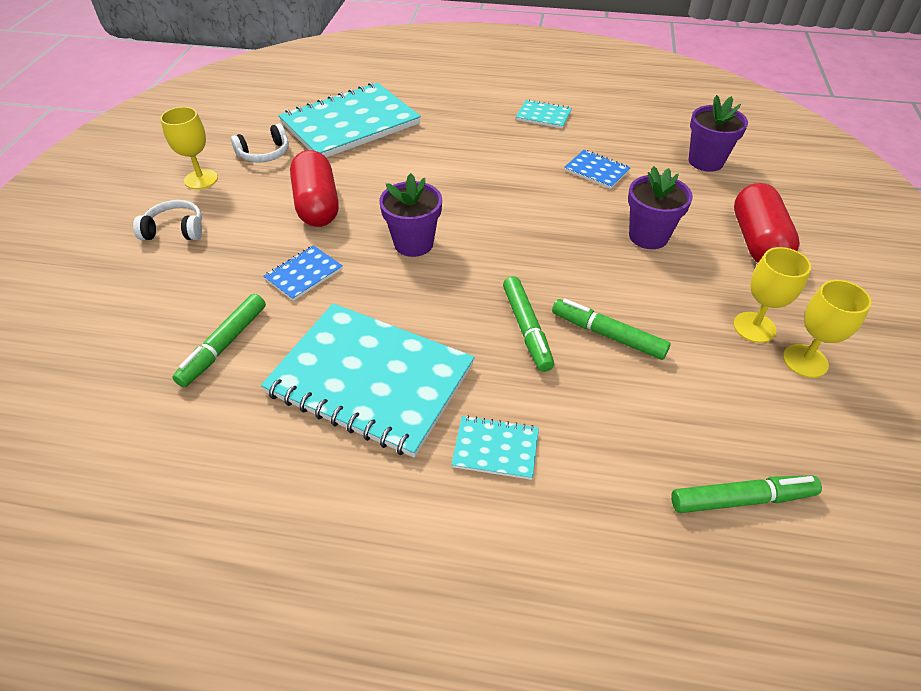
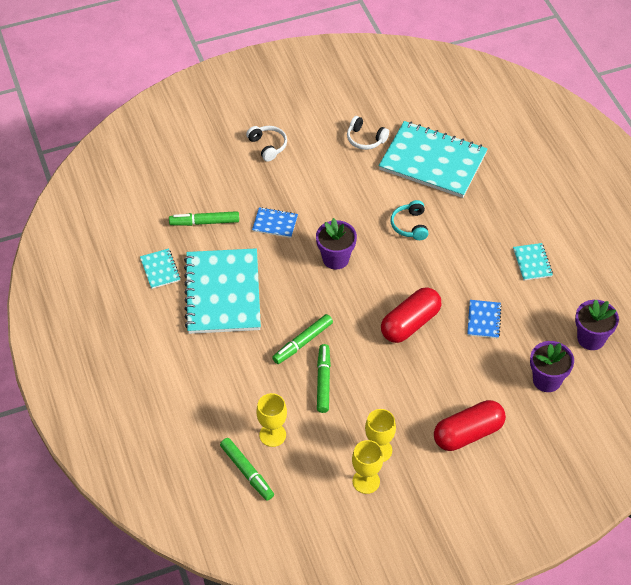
camera: 60 degrees right, 5 degrees up
yellow goblet [160,107,218,189] -> yellow goblet moved to [256,393,287,447]
red capsule [290,150,339,227] -> red capsule moved to [381,287,441,343]
turquoise notebook [451,415,539,480] -> turquoise notebook moved to [140,248,181,289]
purple flower pot [628,166,693,249] -> purple flower pot moved to [575,300,619,350]
none -> turquoise headphones [391,200,428,240]

